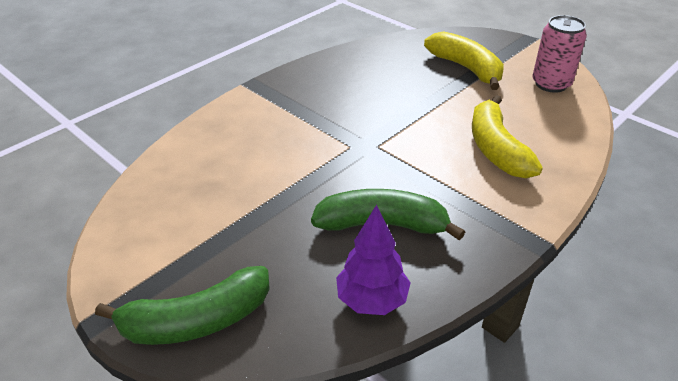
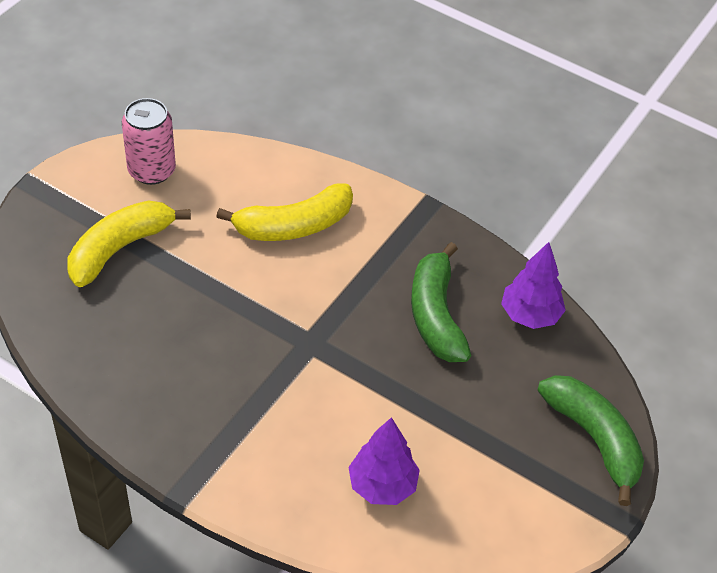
camera: 105 degrees left, 10 degrees up
none -> purple tree [348,417,420,505]

